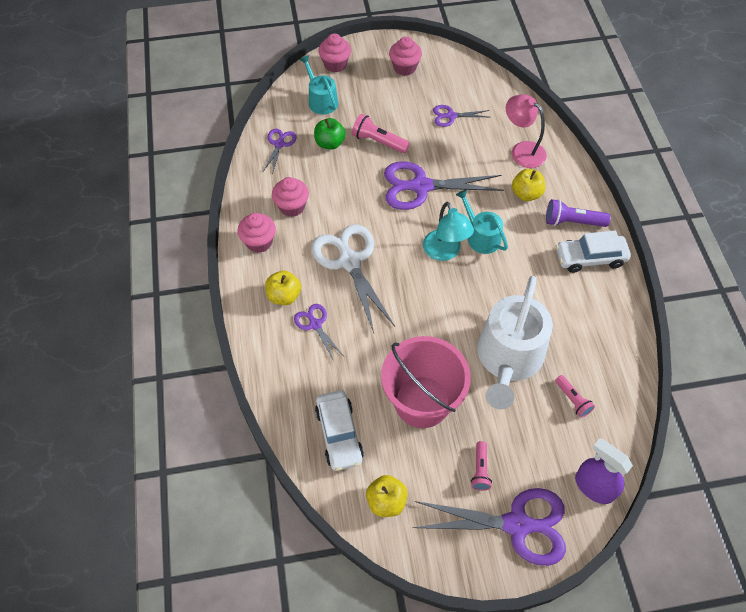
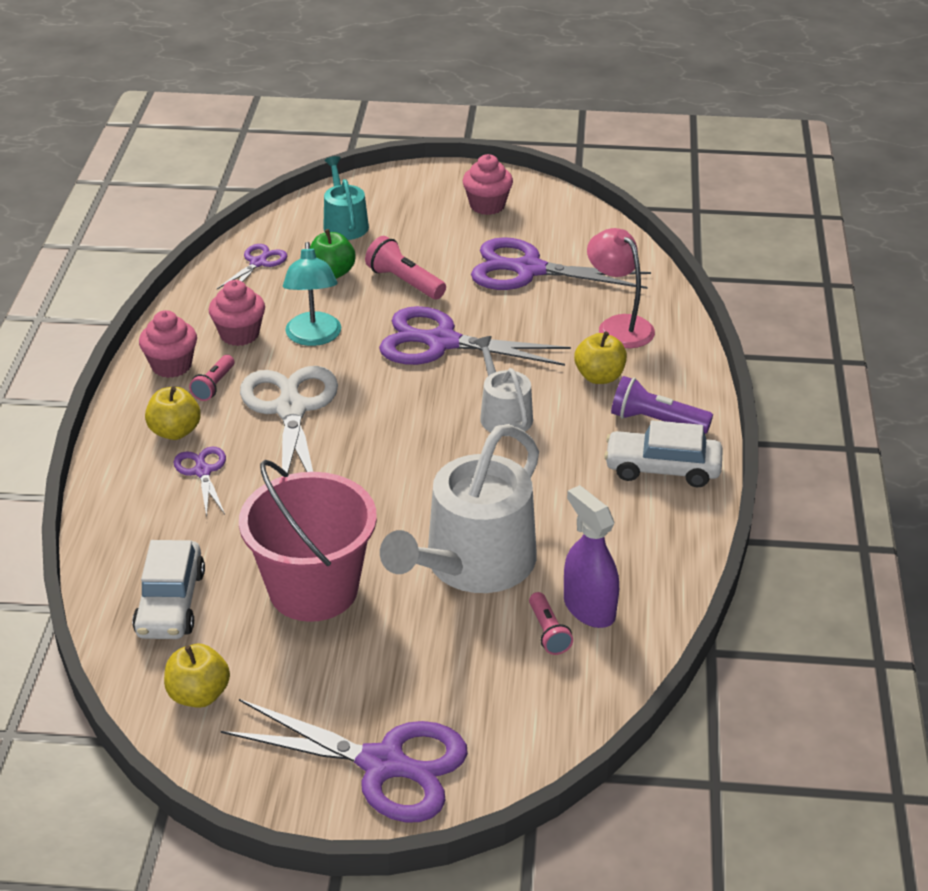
camera: 15 degrees right, 20 degrees down
pink cupcake [318,33,351,73] -> none
turquoise lamp [423,202,474,261] -> turquoise lamp moved to [283,242,341,346]
purple scissors [433,105,489,127] -> purple scissors [471,237,651,290], size x1.97
turquoise watering can [456,189,508,254] -> white watering can [474,336,533,432]
pink flashlight [471,441,492,491] -> pink flashlight moved to [189,355,234,401]
purple spray bottle [575,438,633,504] -> purple spray bottle moved to [564,485,619,628]

